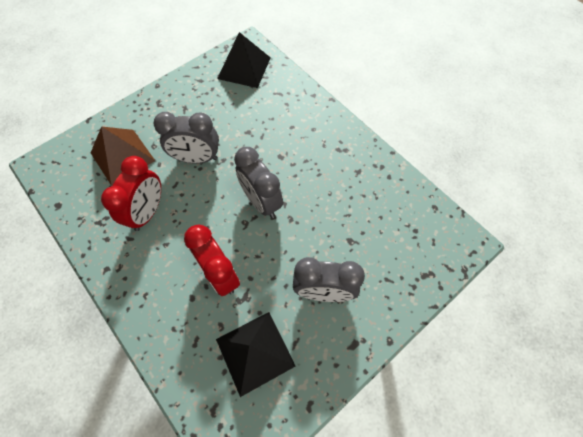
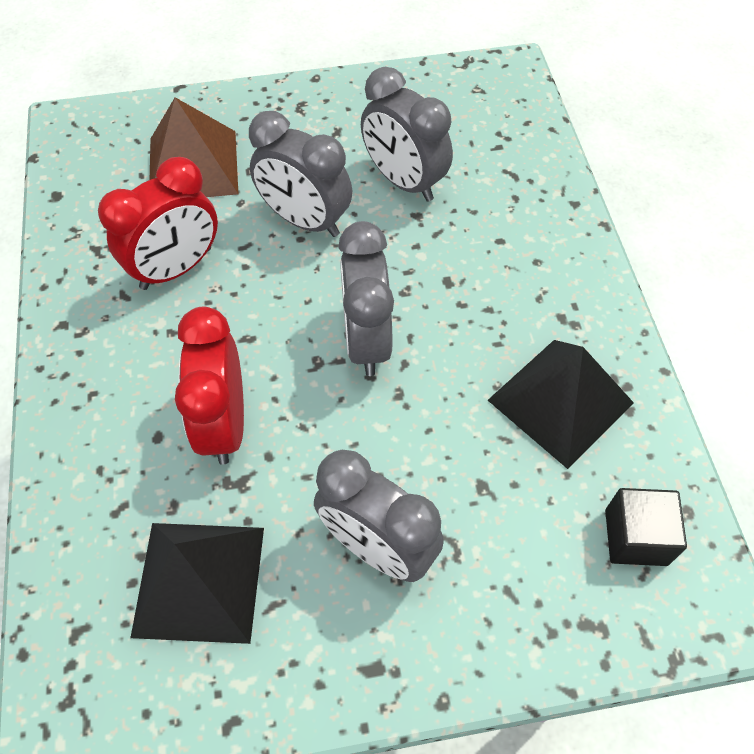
camera: 30 degrees right, 5 degrees down
black pyramid [217,32,271,88] -> black pyramid moved to [488,340,634,469]
none -> grey clock [361,67,453,202]
none -> black cube [605,488,687,566]

